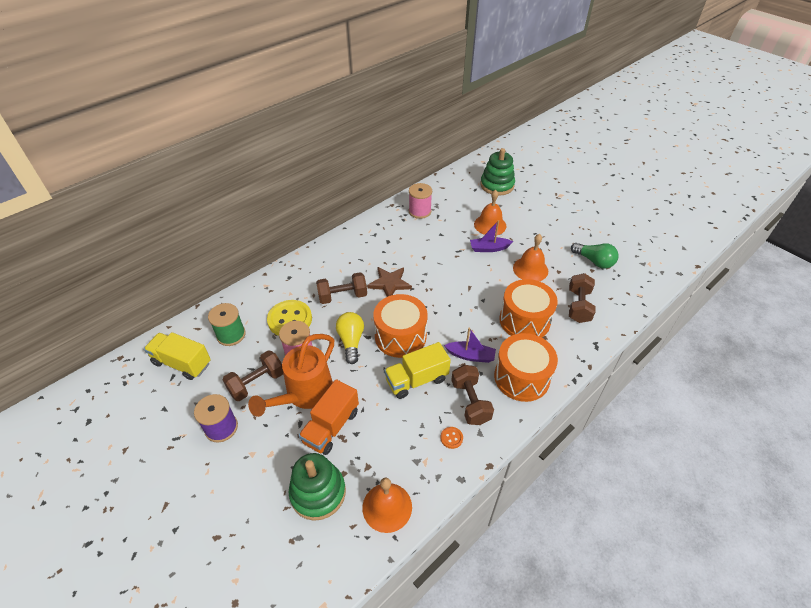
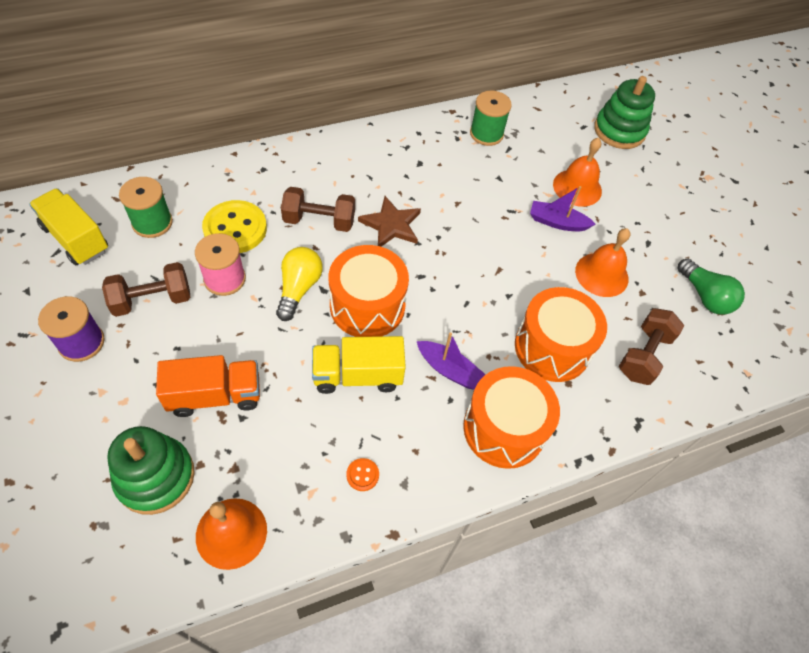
camera: 15 degrees right, 10 degrees up
orange watering can [248,334,334,417] -> none
orange truck [299,379,359,455] -> orange truck turned 150 degrees counterclockwise [156,355,260,417]
pink spool [409,183,432,219] -> green spool [470,90,512,146]
brown dumbbell [451,365,494,425] -> none

